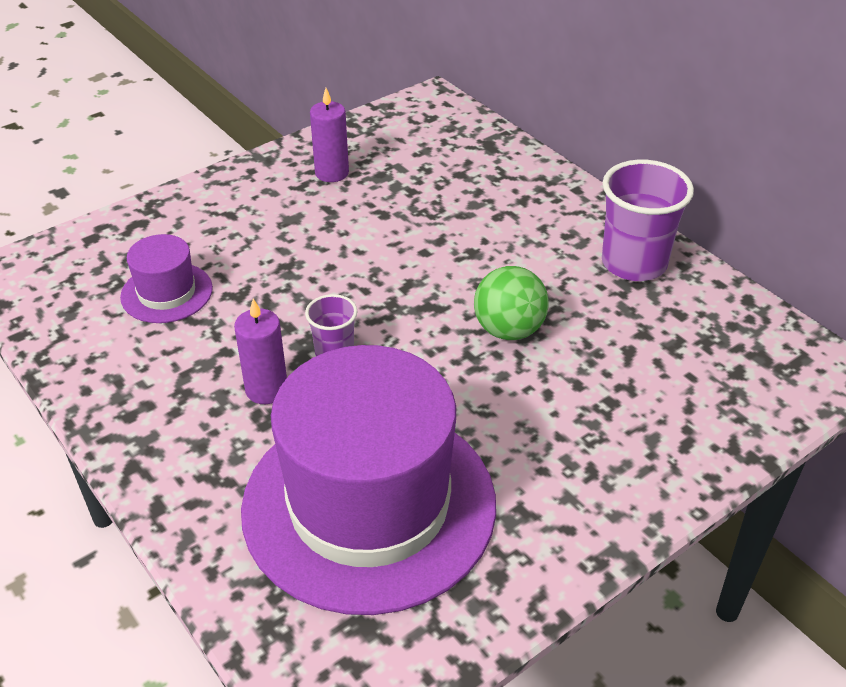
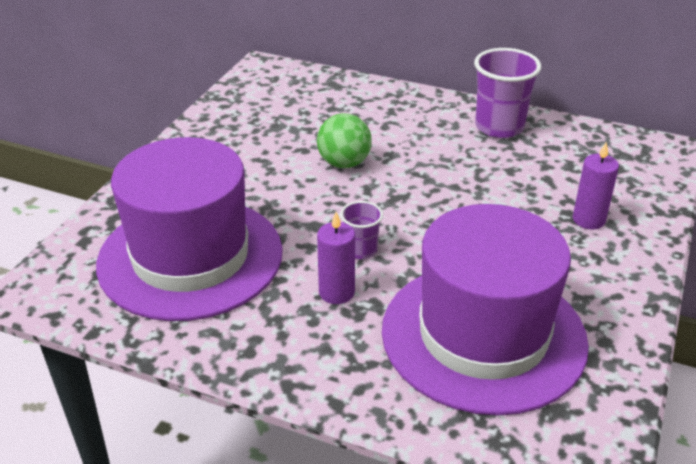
camera: 30 degrees left, 5 degrees down
purple hat [120,234,213,323] -> purple hat [96,137,283,321], size x2.29
purple candle [310,88,349,182] -> purple candle moved to [573,141,619,229]
green ball [474,266,549,340] -> green ball moved to [317,113,372,168]

